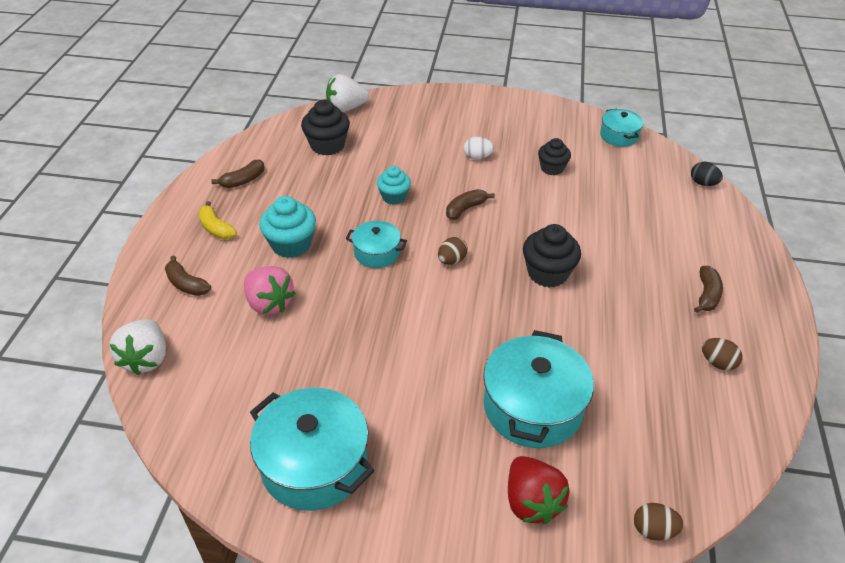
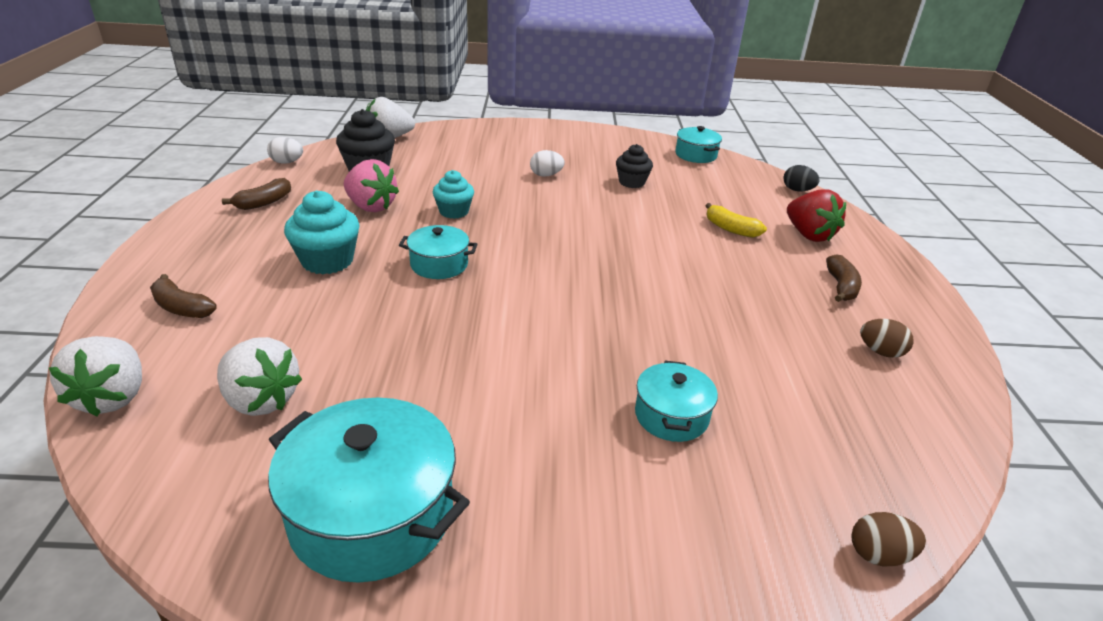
camera: 10 degrees left, 10 degrees down
yellow banana [198,201,237,239] -> yellow banana moved to [705,203,767,238]
pink strawberry [244,266,295,315] -> pink strawberry moved to [344,159,399,212]
brown egg [438,237,468,265] -> none
brown banana [446,189,495,220] -> none
turquoise pot [483,330,594,448] -> turquoise pot [635,361,718,442], size x0.55
red strawberry [508,456,570,524] -> red strawberry moved to [787,189,846,242]
black cupcake [523,224,581,288] -> none
none -> white strawberry [217,337,302,416]
none -> white egg [267,137,303,164]

